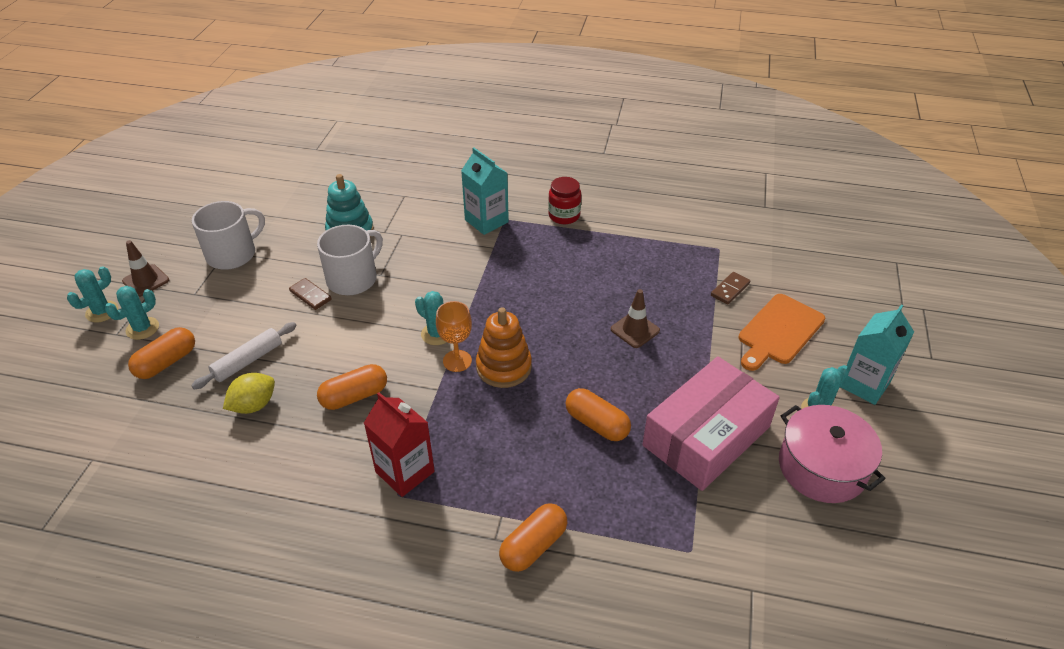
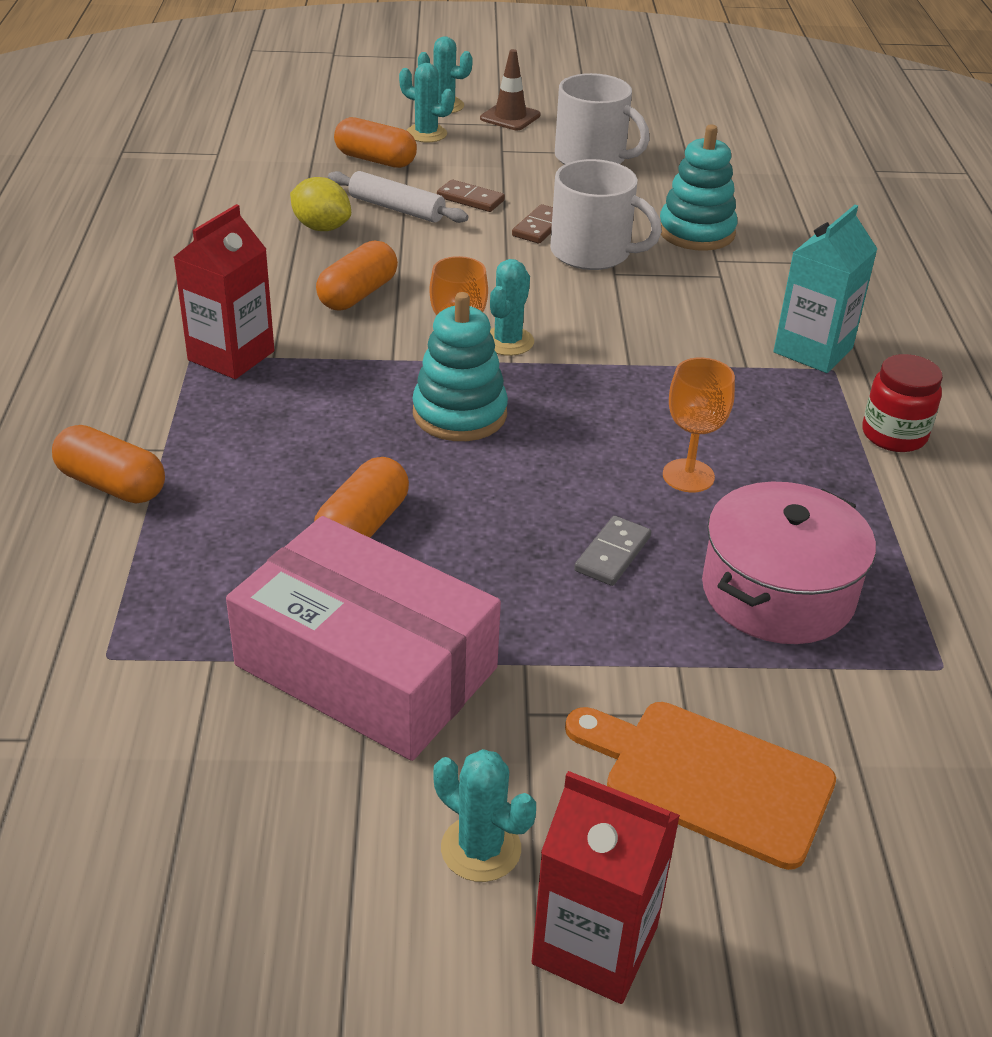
camera: 75 degrees right, 5 degrees down
orange capsule [317,364,387,410] -> orange capsule turned 75 degrees clockwise [316,241,398,311]
orange stacking toy [476,307,532,388] -> turquoise stacking toy [412,292,508,441]
brown traffic cone [611,289,660,348] -> grey domino [574,516,651,586]
brown domino [711,272,750,305] -> brown domino moved to [437,179,505,212]
pink pot [779,405,886,503] -> pink pot moved to [702,481,876,644]
turquoise carton [840,305,914,405] -> red carton [532,771,680,1004]
none -> orange goblet [663,357,735,492]

